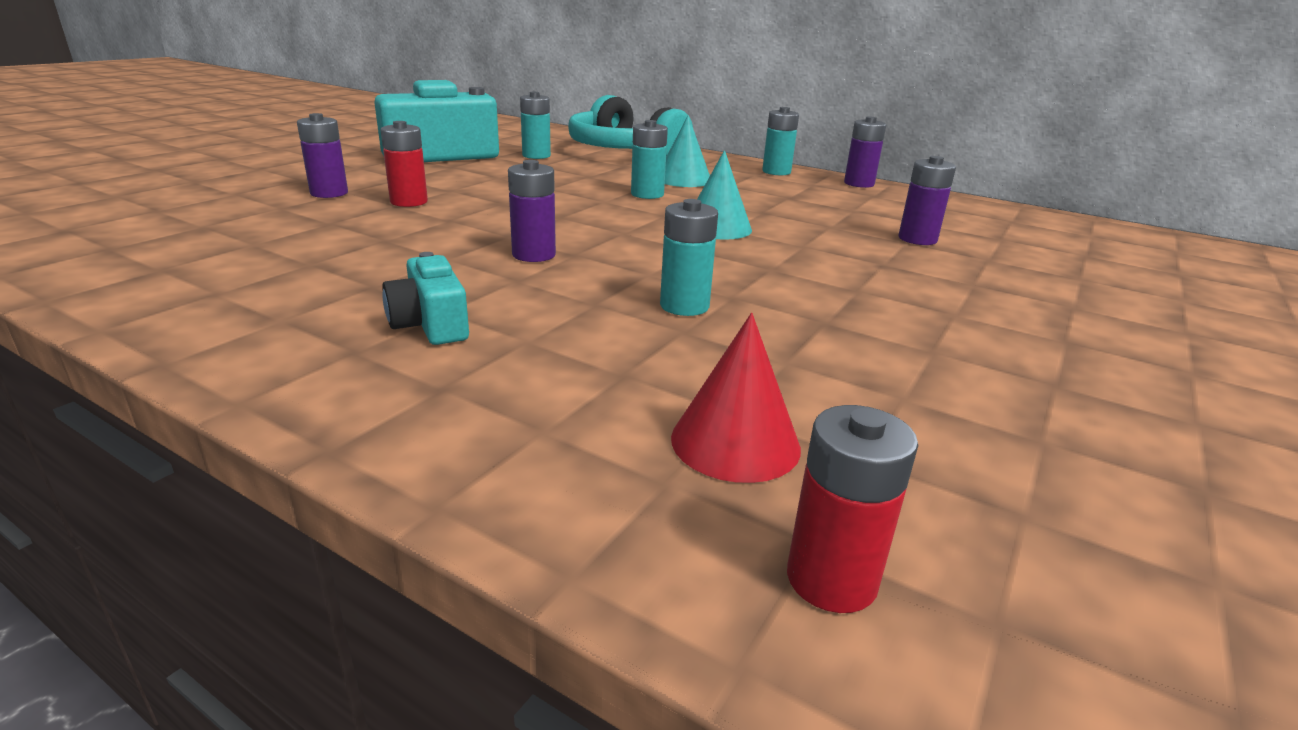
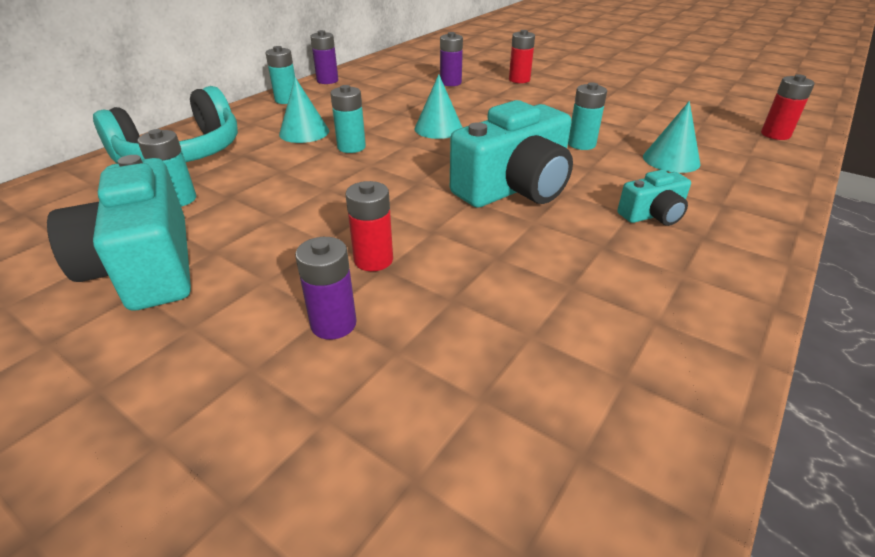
camera: 85 degrees left, 10 degrees up
purple battery [508,160,556,262] -> turquoise camera [450,100,573,208]
red cone [671,313,801,483] -> none
none -> red battery [509,30,535,83]
none -> turquoise cone [643,101,701,173]

